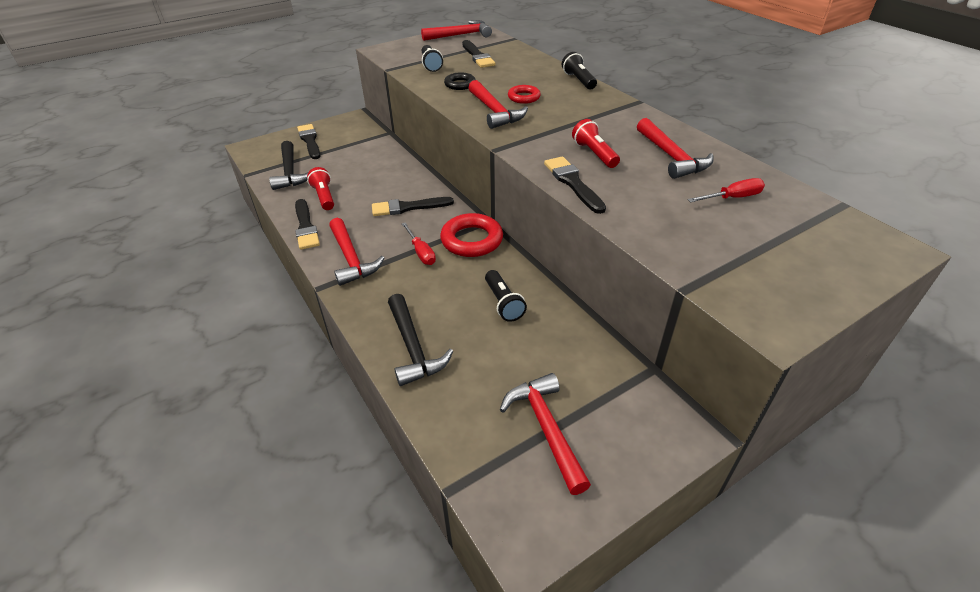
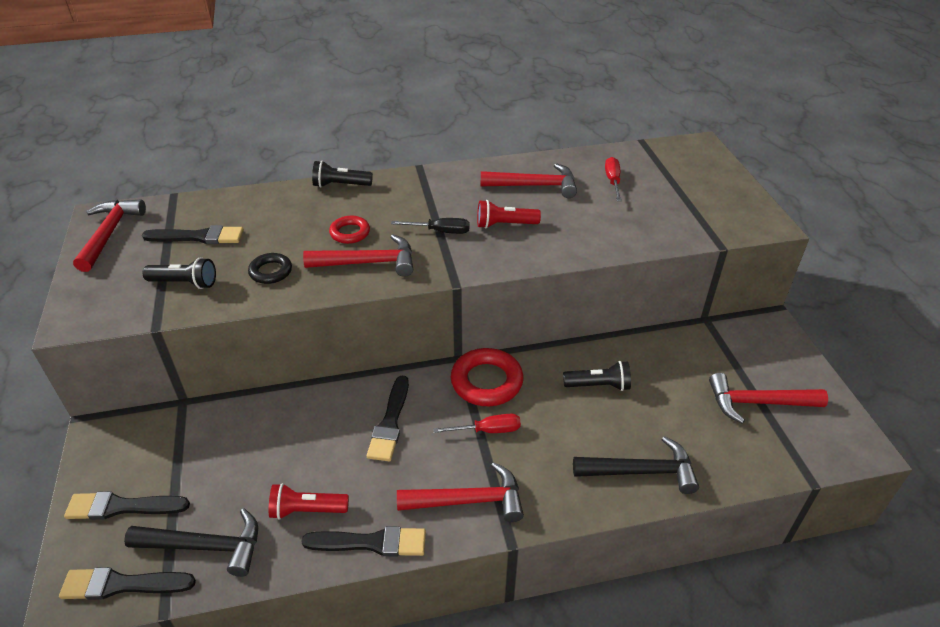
camera: 70 degrees left, 0 degrees up
black brush [544,157,606,214] -> black brush moved to [59,567,196,600]
none -> black screwdriver [391,218,470,234]

